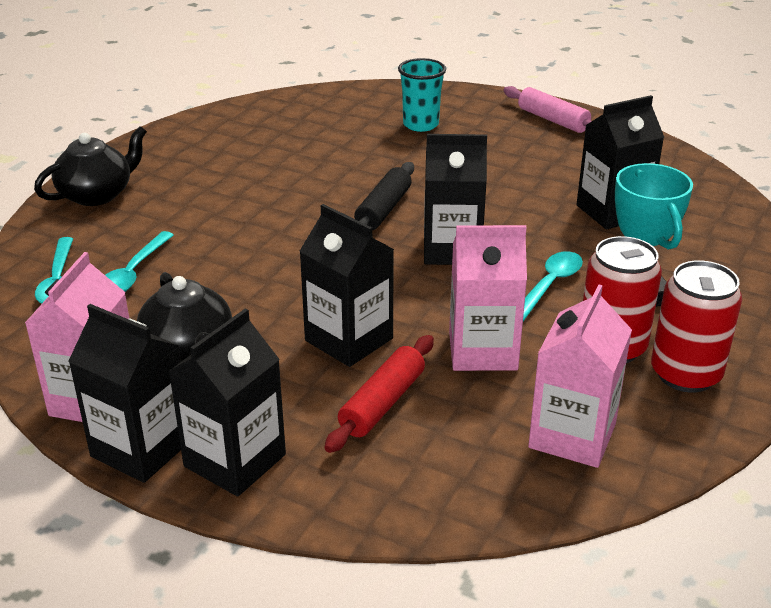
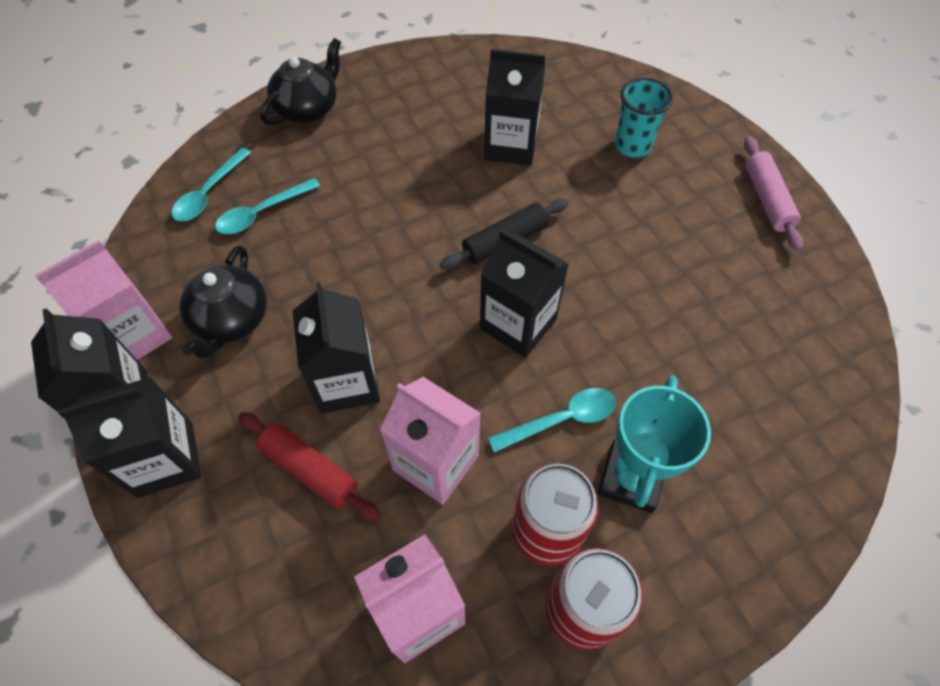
camera: 35 degrees right, 25 degrees up
black teapot [34,126,147,206] -> black teapot turned 45 degrees counterclockwise [260,38,341,125]
red rolling pin [325,335,434,453] -> red rolling pin turned 60 degrees clockwise [238,412,381,522]
black carton [576,95,664,229] -> black carton moved to [484,49,545,166]

